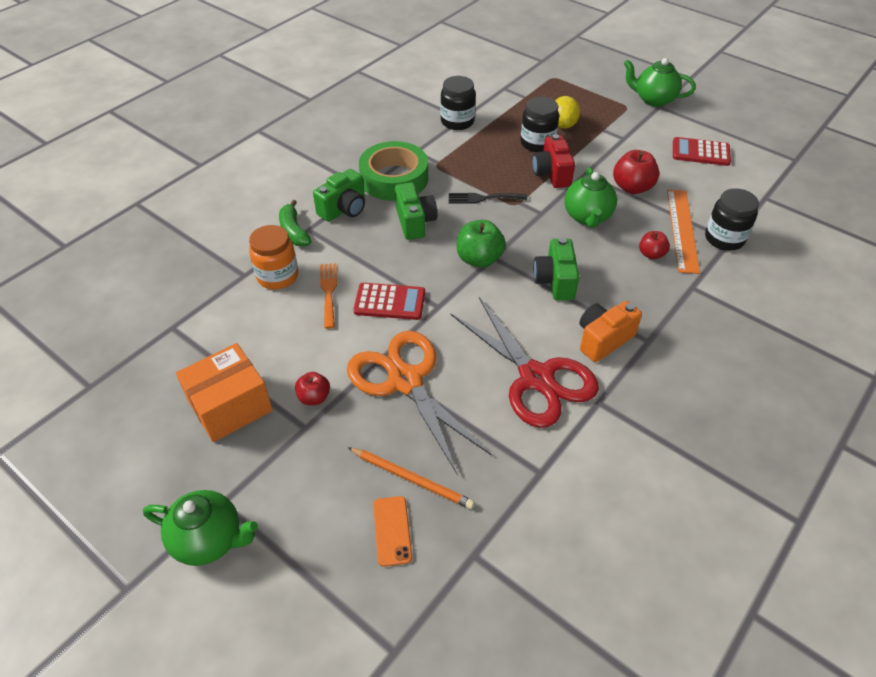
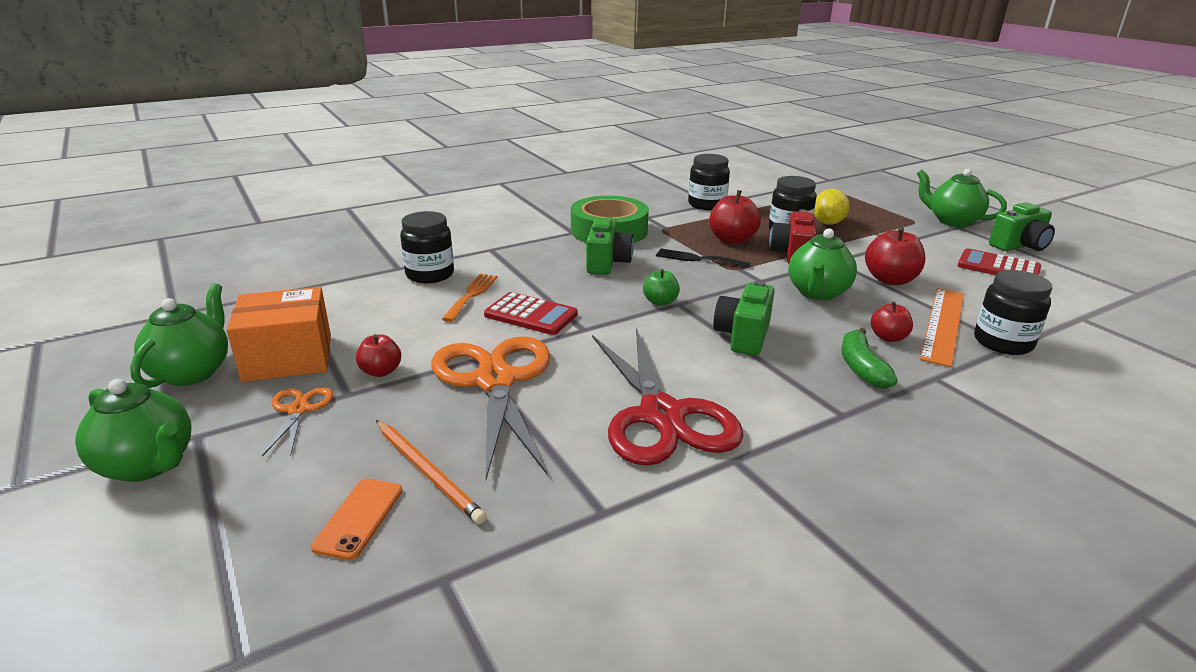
camera: 20 degrees right, 20 degrees down
orange jar [249,225,298,290] -> black jar [400,211,454,283]
green banana [279,200,311,247] -> green banana moved to [842,328,898,388]
green camera [313,169,365,222] -> green camera moved to [989,202,1055,251]
green apple [457,220,506,268] -> green apple [643,269,680,306], size x0.61
orange camera [579,301,642,362] -> none
none -> green teapot [130,283,228,388]
none -> orange scissors [262,387,333,456]
none -> red apple [709,190,761,244]

